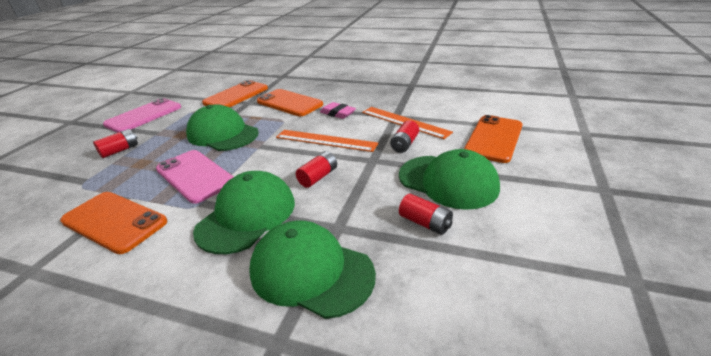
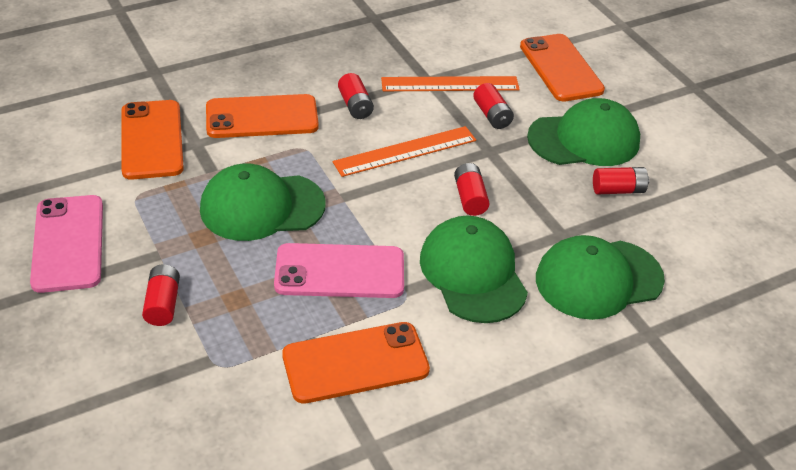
camera: 50 degrees left, 10 degrees up
pink eraser [320,102,356,119] -> red battery [338,73,374,119]

